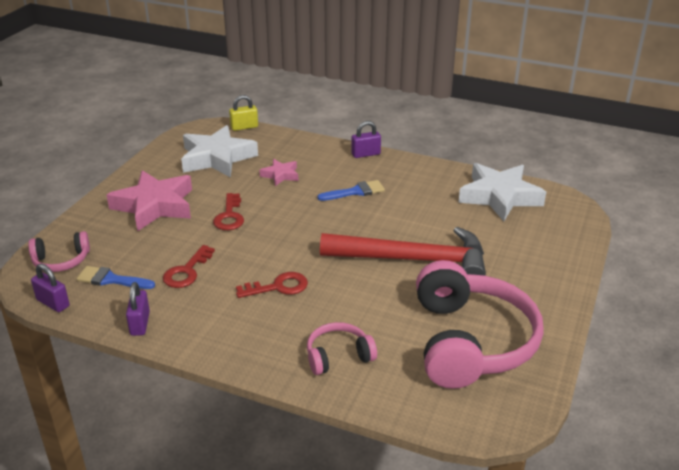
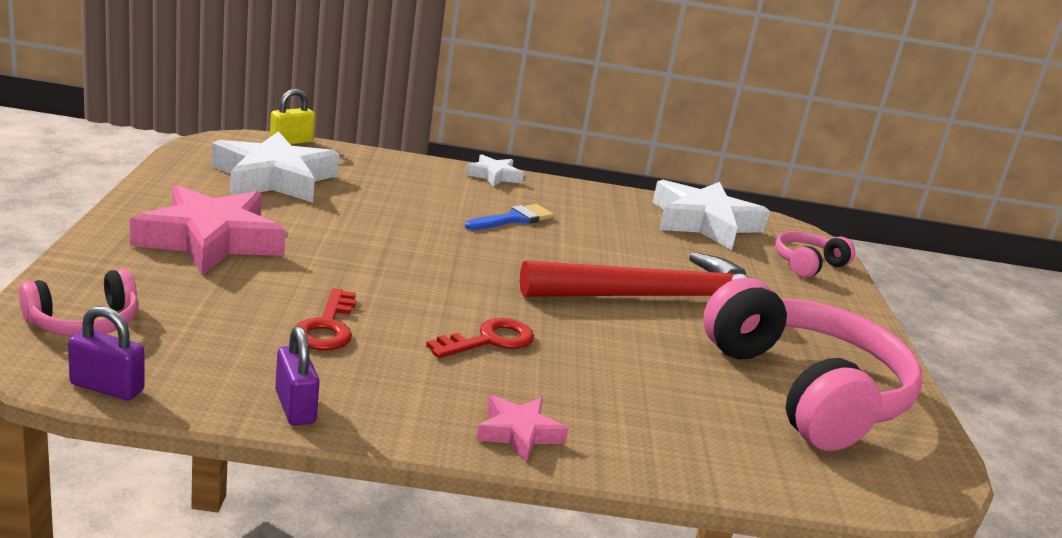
camera: 25 degrees left, 10 degrees down
blue brush [76,266,155,289] -> none
red key [213,193,244,230] -> none
pink star [259,159,298,186] -> pink star moved to [476,395,569,462]
pink headphones [307,322,377,375] -> pink headphones moved to [775,231,855,278]
purple padlock [351,121,381,158] -> white star [466,154,524,187]

